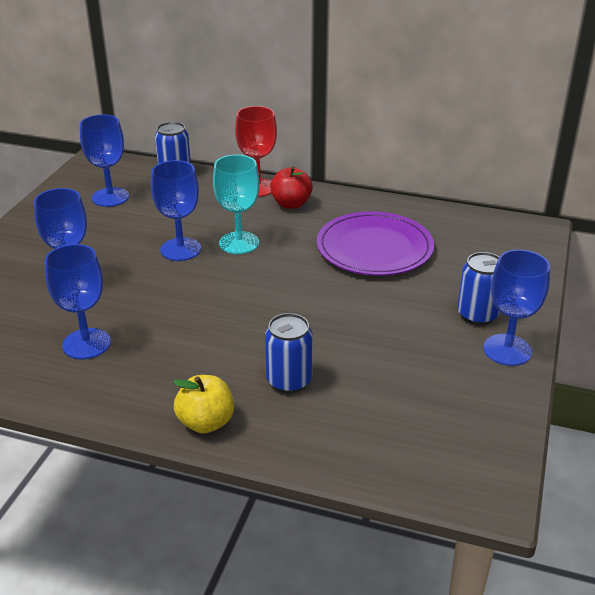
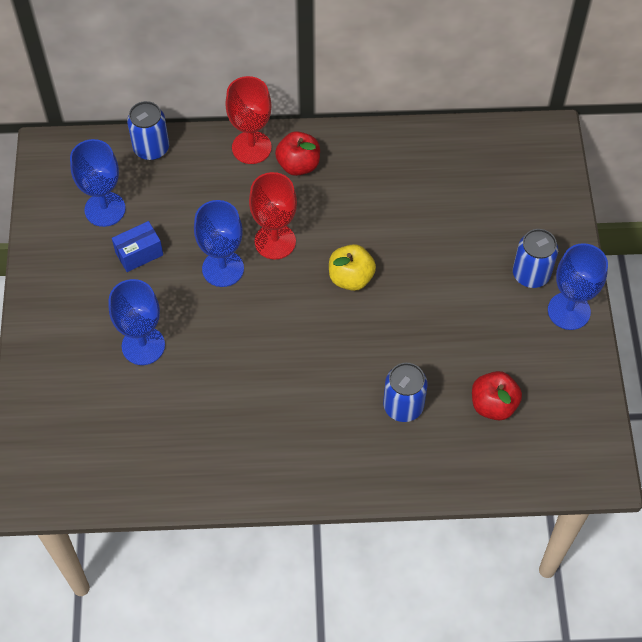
camera: 20 degrees left, 25 degrees up
blue goblet [44,244,111,359] -> none
yellow apple [173,375,234,434] -> yellow apple moved to [329,244,376,291]
turquoise goblet [213,155,260,254] -> red goblet [249,172,297,259]
purple plate [317,211,434,276] -> none
none -> blue box [112,221,163,272]
none -> red apple [472,371,522,420]

